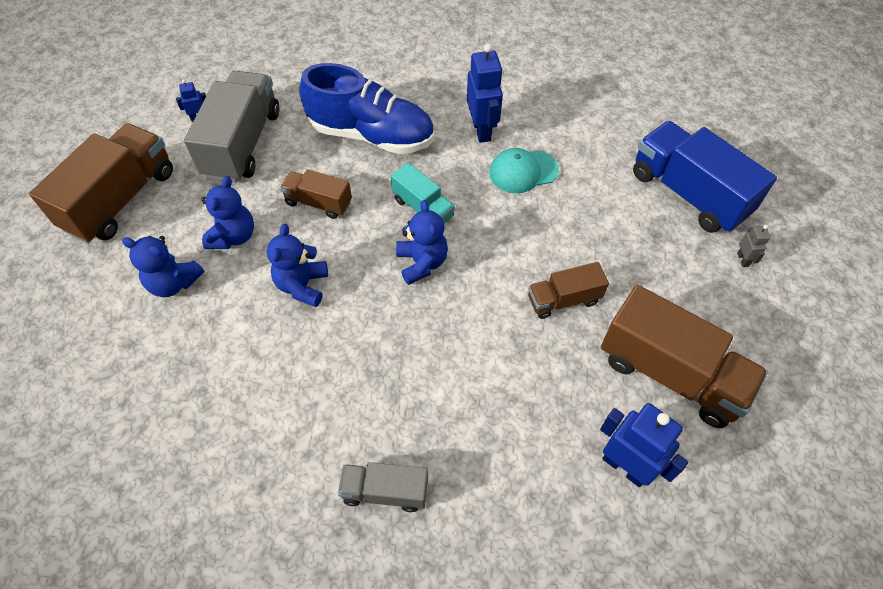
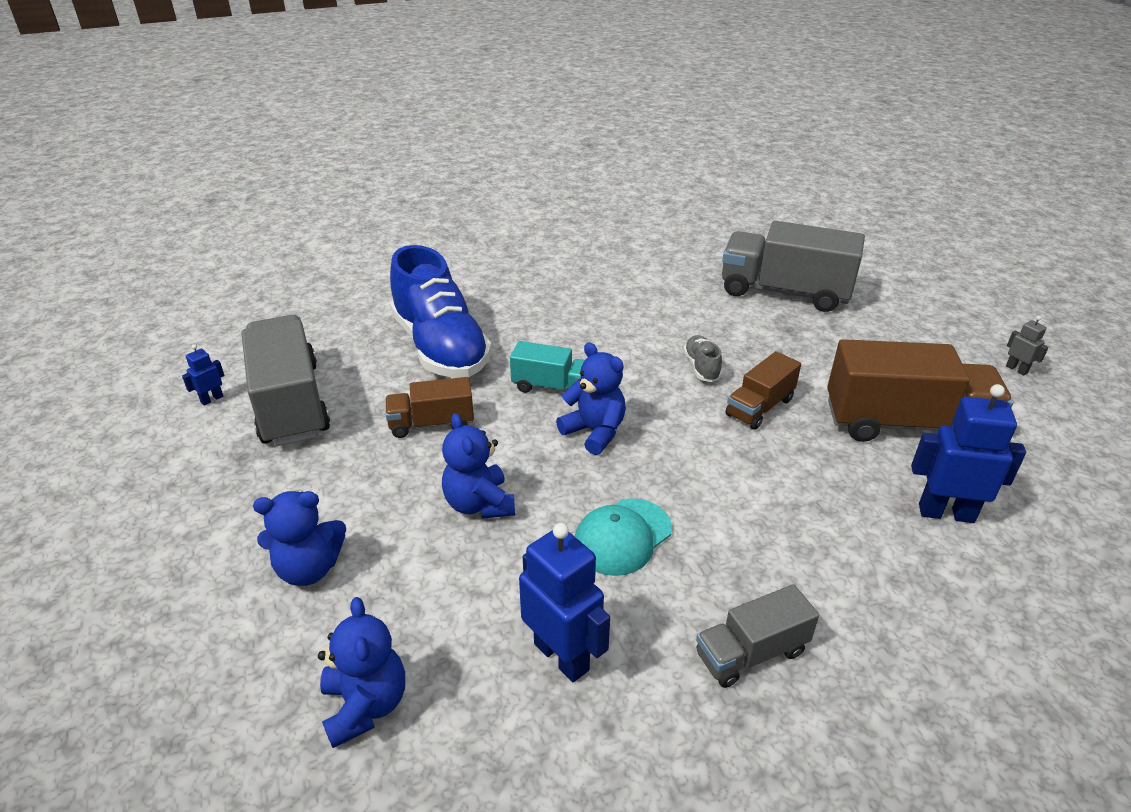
camera: 30 degrees left, 20 degrees down
brown truck [29,123,173,243] -> none
blue teddy bear [201,176,254,249] -> blue teddy bear moved to [318,597,405,748]
blue shoe [299,63,434,154] -> blue shoe turned 75 degrees clockwise [390,245,492,378]
blue robot [467,43,503,143] -> blue robot moved to [519,523,610,682]
turquoise cap [489,148,559,193] -> turquoise cap moved to [575,498,672,576]
blue truck [633,121,777,233] -> grey truck [722,221,865,312]
grey robot [737,225,771,267] -> grey robot moved to [1006,316,1049,375]
none -> grey shoe [683,335,722,382]

